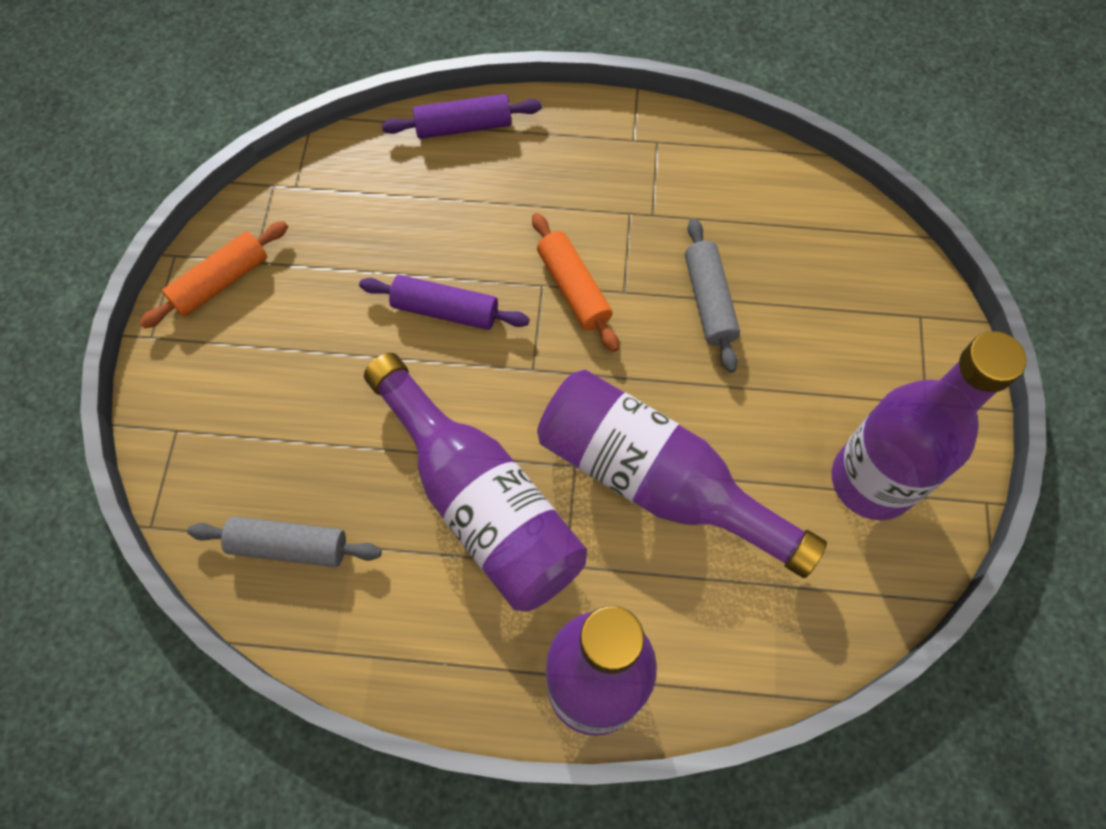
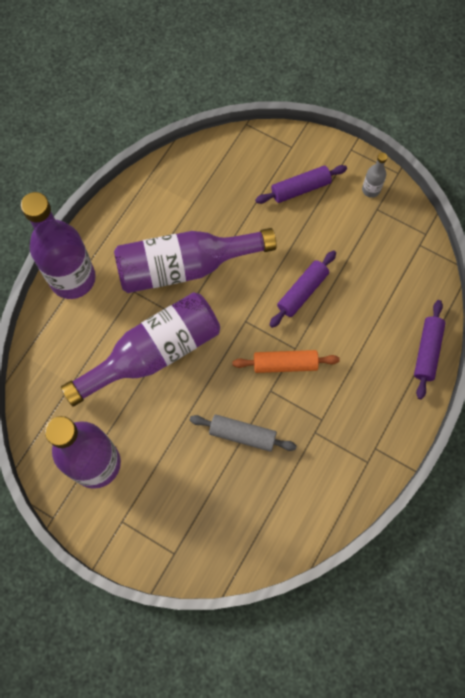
camera: 115 degrees right, 5 degrees up
orange rolling pin [139,221,288,329] -> grey bottle [362,152,388,198]
grey rolling pin [187,516,382,567] -> none
none -> purple rolling pin [255,165,347,204]

